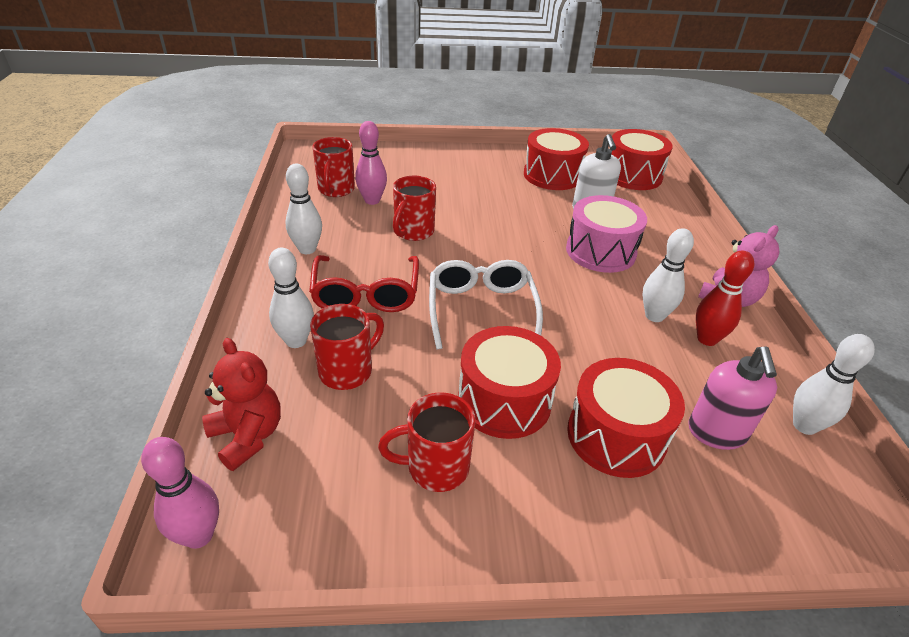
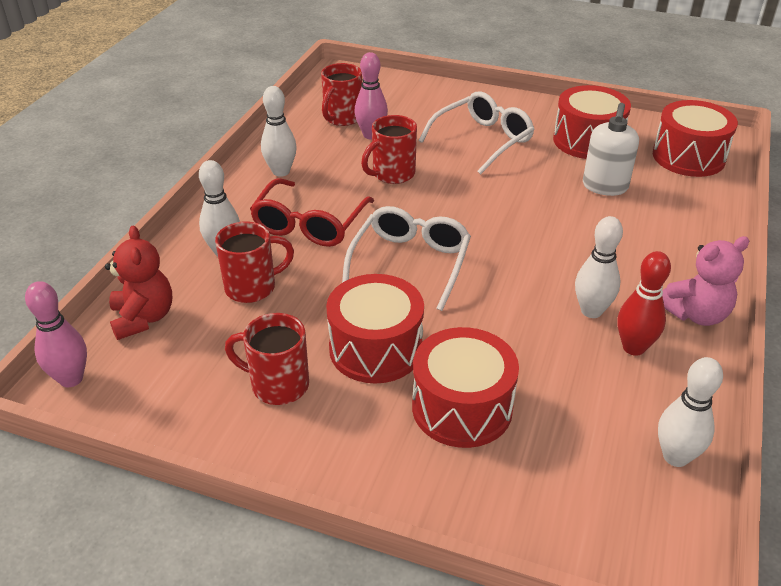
camera: 25 degrees right, 0 degrees up
pink drum [566,195,647,273] -> none
pink soap dispenser [688,346,777,450] -> none
none -> white glasses [419,91,535,174]

